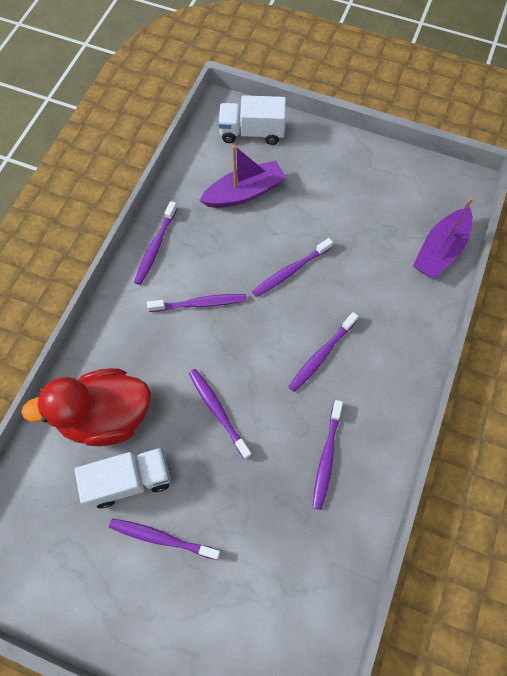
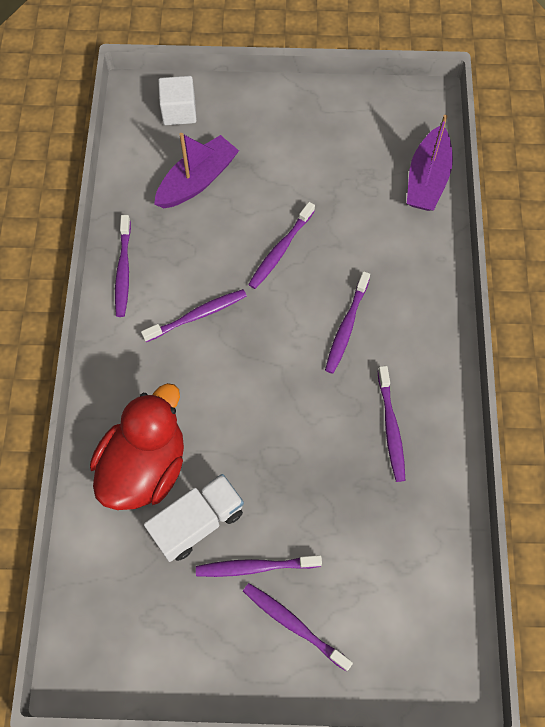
camera: 20 degrees left, 0 degrees up
red duck [21,368,151,446] -> red duck turned 150 degrees clockwise [90,383,184,510]
purple toothbrush [189,369,252,460] -> purple toothbrush moved to [243,583,353,671]
white truck [218,95,286,145] -> white cube [158,76,197,125]

